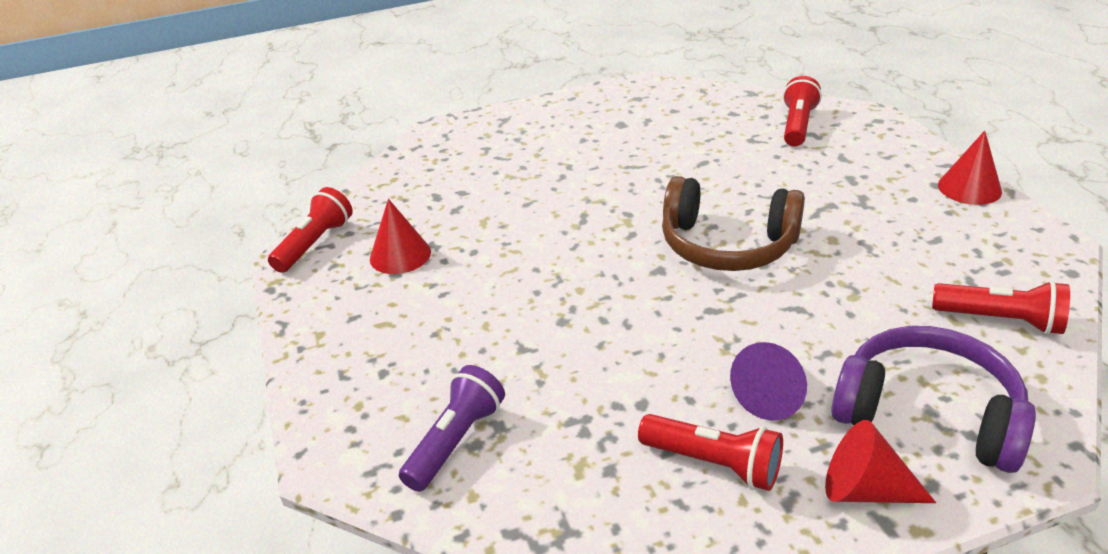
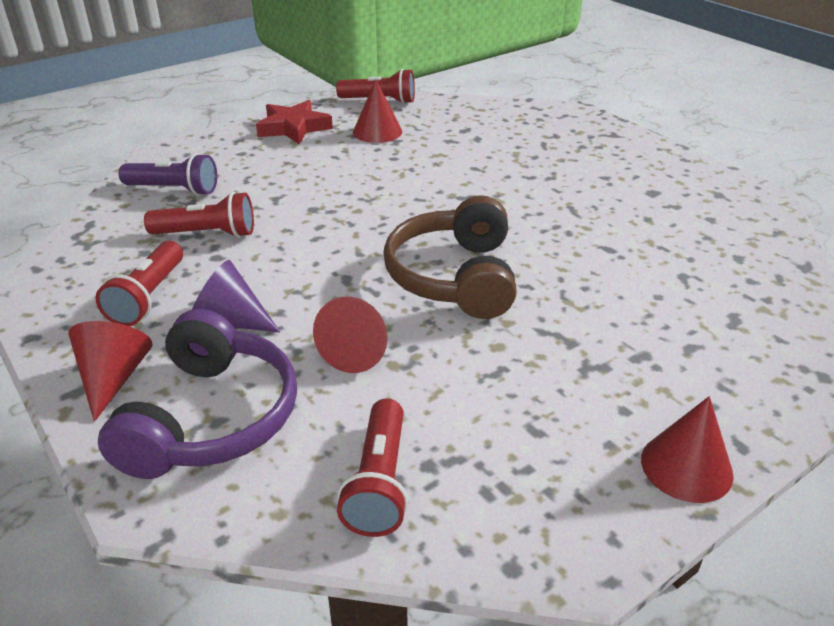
camera: 70 degrees right, 0 degrees up
red flashlight [783,76,822,147] -> red flashlight moved to [144,192,254,238]
none -> red star [256,100,333,145]
none -> red cone [313,296,388,373]

